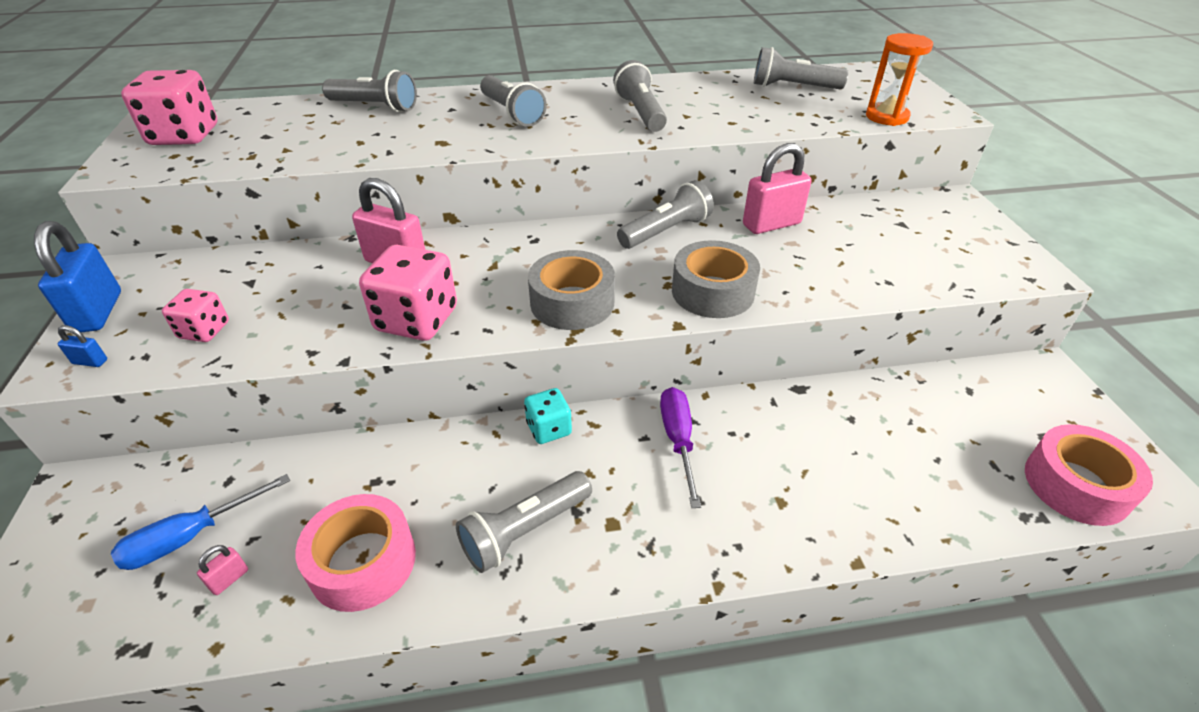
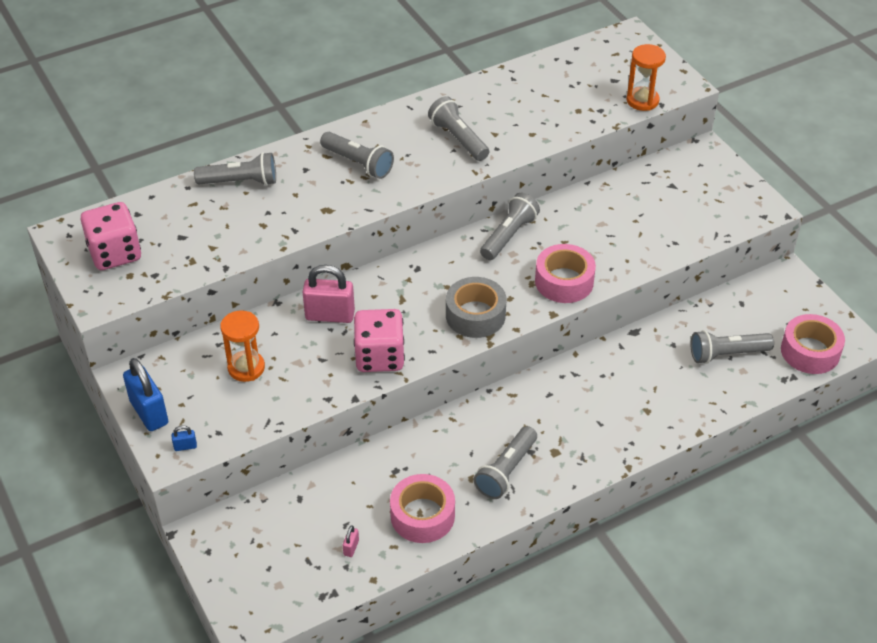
camera: 20 degrees left, 5 degrees up
blue screwdriver [111,474,290,570] -> none
pink dice [162,289,229,342] -> none
turquoise dice [524,388,572,444] -> none
purple screwdriver [660,387,701,508] -> none
grey tape [672,240,760,318] -> pink tape [535,244,596,303]
pink padlock [743,143,811,234] -> none
grey flashlight [754,47,848,89] -> grey flashlight moved to [691,330,774,364]
none -> orange hourglass [220,310,265,382]

